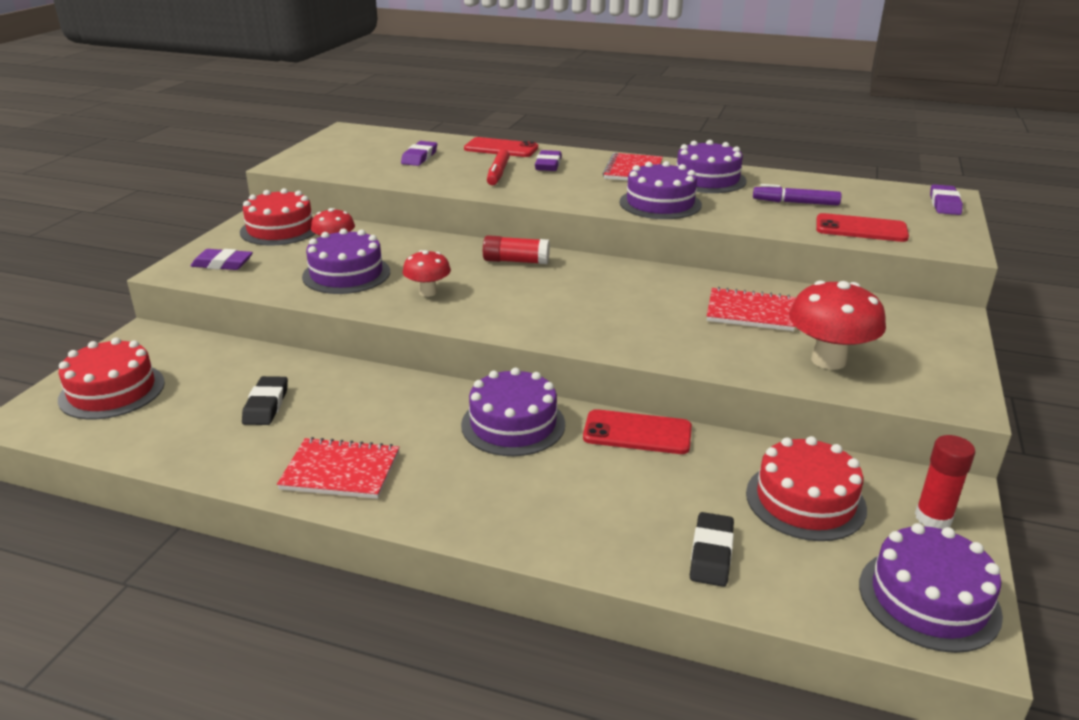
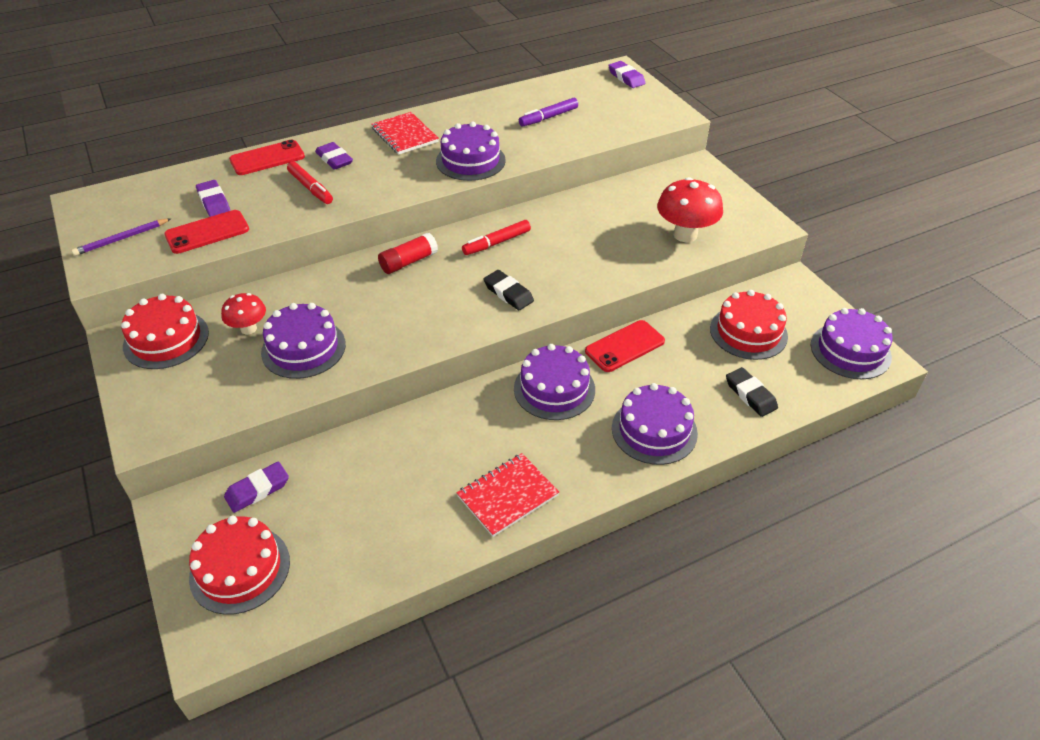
camera: 45 degrees left, 15 degrees up
purple eraser [191,249,253,270] -> purple eraser moved to [224,461,289,513]
black eraser [242,376,288,425] -> black eraser moved to [483,270,534,310]
red mushroom [403,250,451,297] -> none
purple cake [676,140,747,193] -> purple cake moved to [612,383,698,465]
red notebook [707,287,796,331] -> none
red phone [816,213,909,242] -> red phone moved to [164,210,249,254]
red glue stick [915,435,975,529] -> none
none -> purple pencil [71,218,171,256]
none -> red marker [462,220,531,255]

